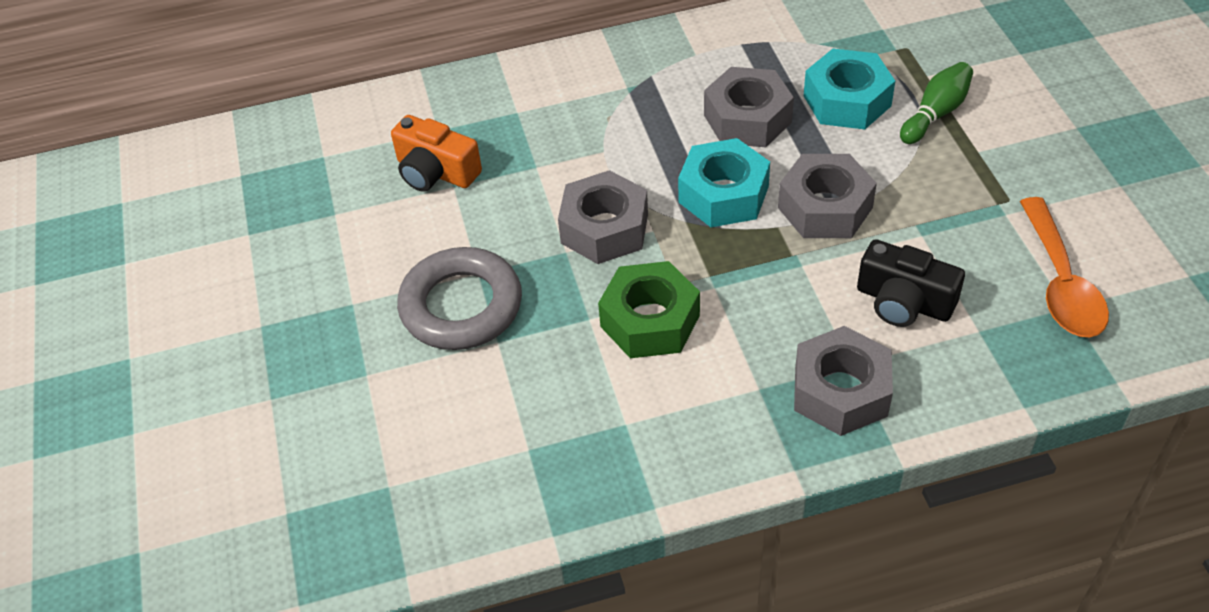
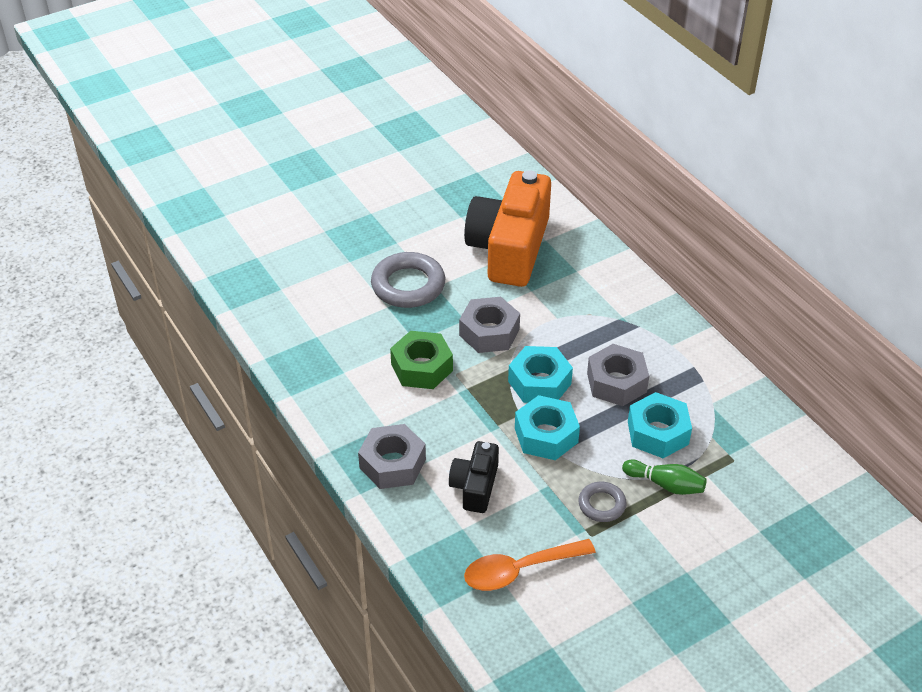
camera: 70 degrees right, 5 degrees down
orange camera [391,115,482,192] -> orange camera [464,170,551,287], size x2.03
grey nut [778,154,877,238] -> turquoise nut [515,395,580,460]
none -> grey ring [578,482,627,522]

